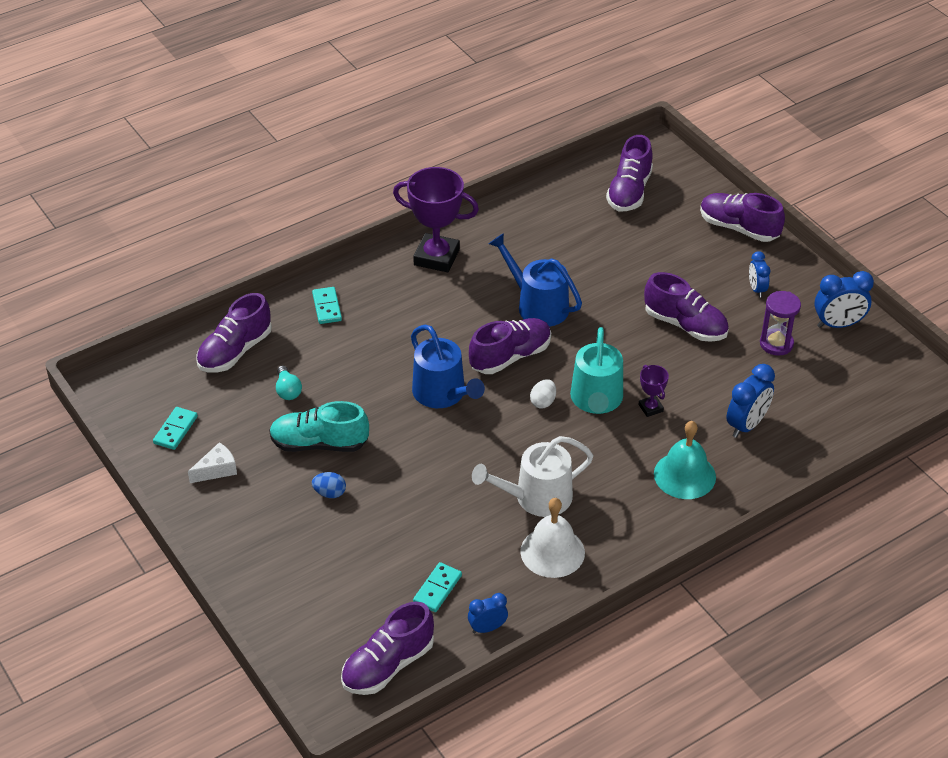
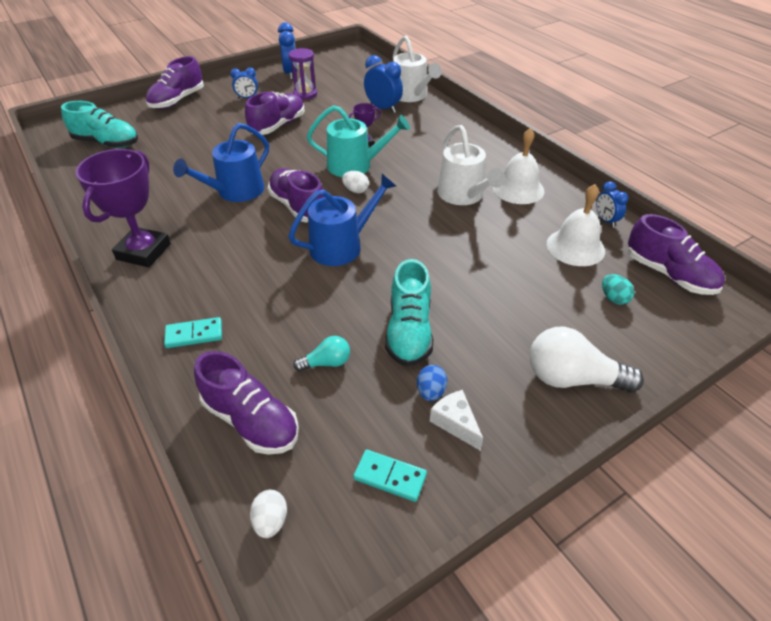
camera: 90 degrees left, 0 degrees up
blue egg [312,472,346,498] -> blue egg moved to [417,365,447,401]
turquoise domino [413,562,462,612] -> white bell [547,184,605,266]
purple shoe [606,135,653,211] -> turquoise shoe [61,101,138,148]
turquoise bell [654,421,716,499] -> none
none -> white egg [250,490,287,538]
none -> white watering can [393,36,442,102]
none -> white light bulb [530,327,644,392]
none -> turquoise egg [602,274,635,305]

